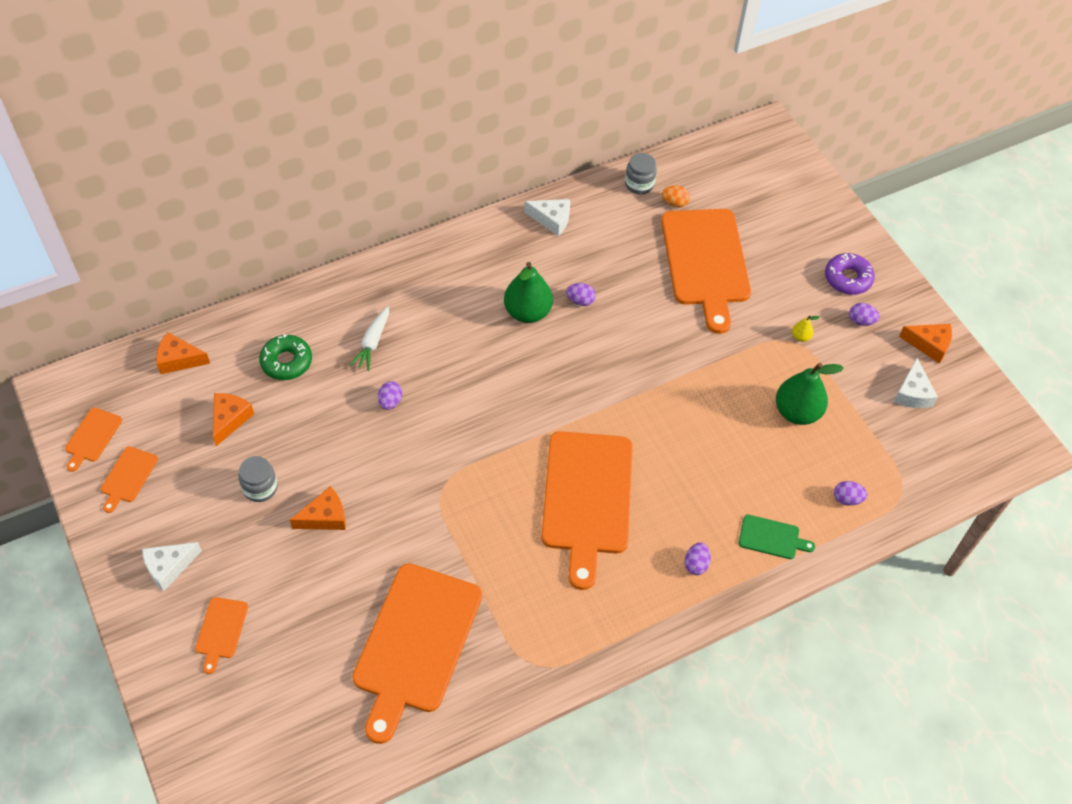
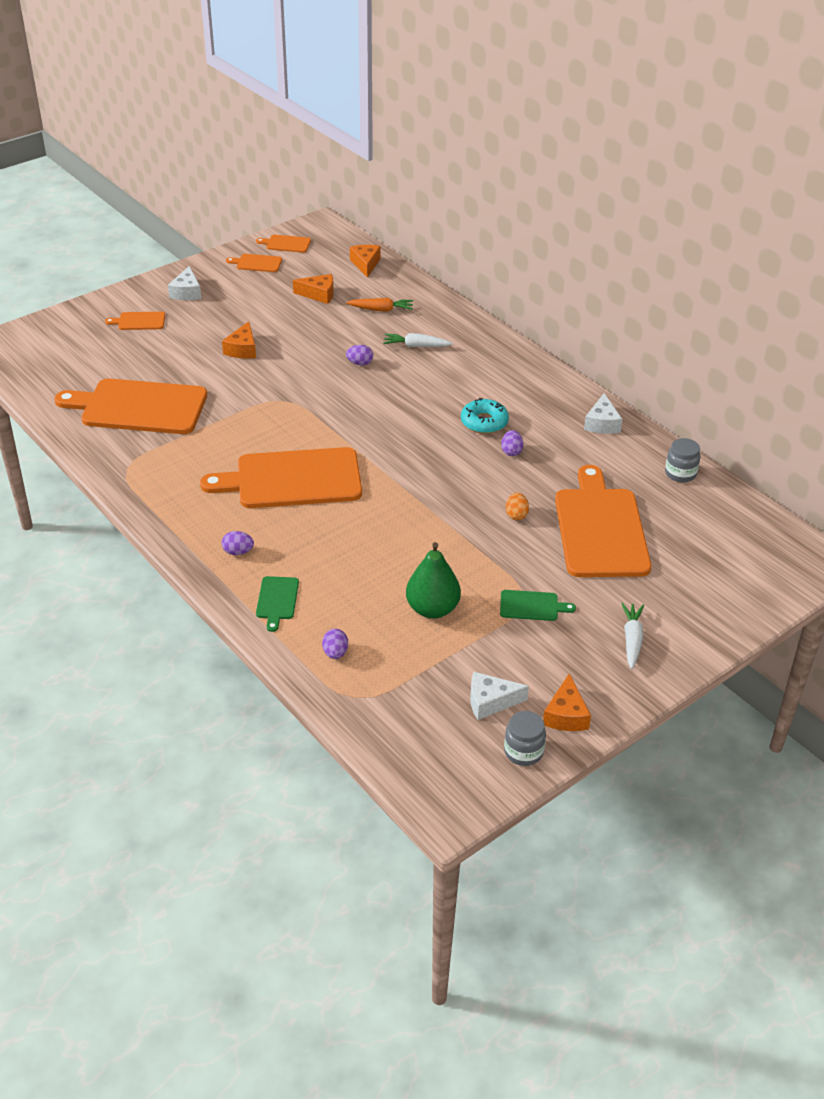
camera: 80 degrees right, 15 degrees down
white cheese [142,542,202,591] -> white cheese turned 135 degrees counterclockwise [168,266,201,300]
grey jar [238,456,278,502] -> grey jar moved to [504,711,546,766]
green donut [259,334,312,380] -> orange carrot [346,298,413,312]
orange cheese [290,486,346,530] -> orange cheese turned 45 degrees clockwise [222,321,256,358]
green pear [504,262,553,323] -> turquoise donut [461,398,509,434]
orange cutting board [661,209,751,334] -> orange cutting board turned 105 degrees clockwise [555,465,651,577]
orange egg [662,185,690,207] -> orange egg moved to [506,493,529,520]
yellow pear [792,316,820,342] -> green cutting board [500,590,576,621]
purple donut [825,253,875,295] -> white carrot [621,603,644,669]
purple egg [849,303,880,326] -> none

